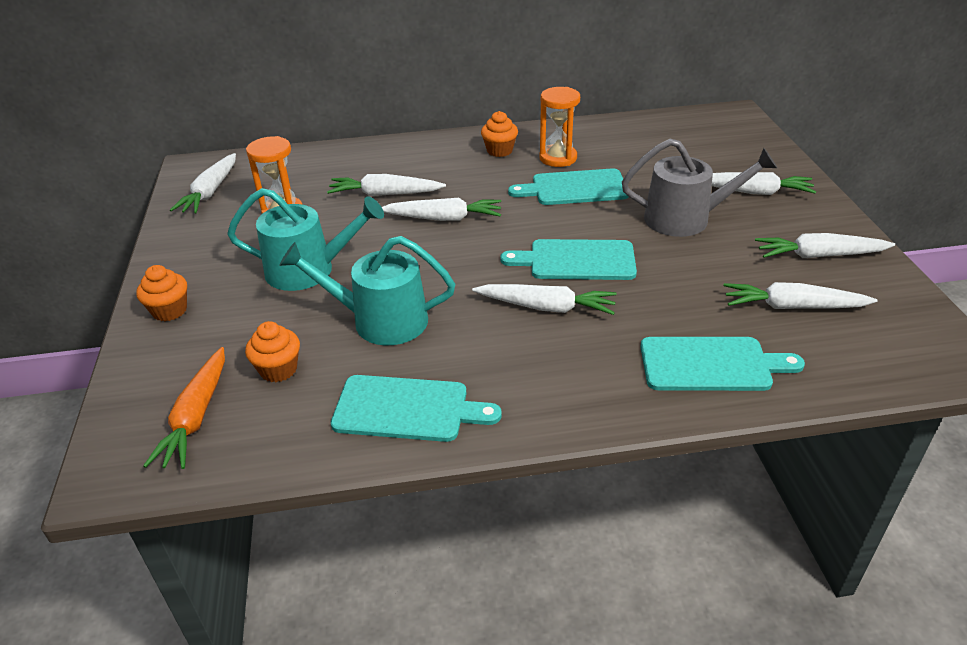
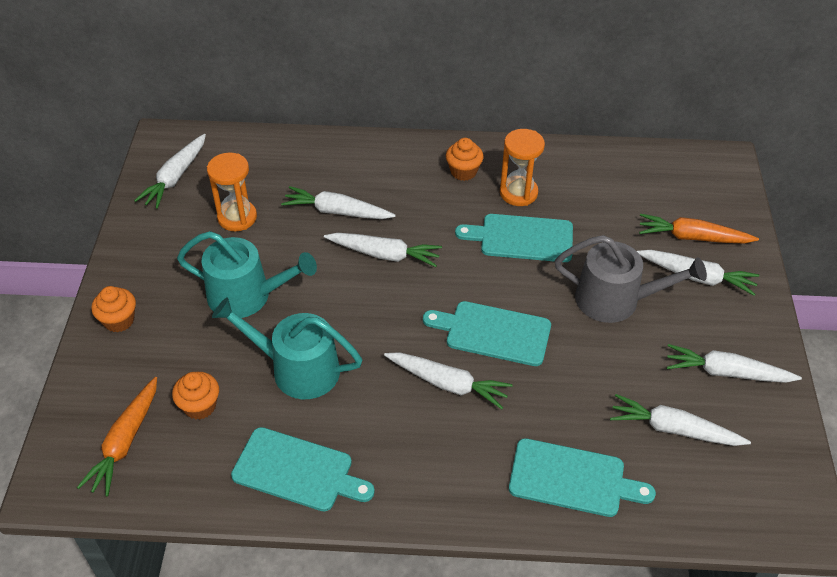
camera: 10 degrees right, 10 degrees up
none -> orange carrot [639,214,759,244]

